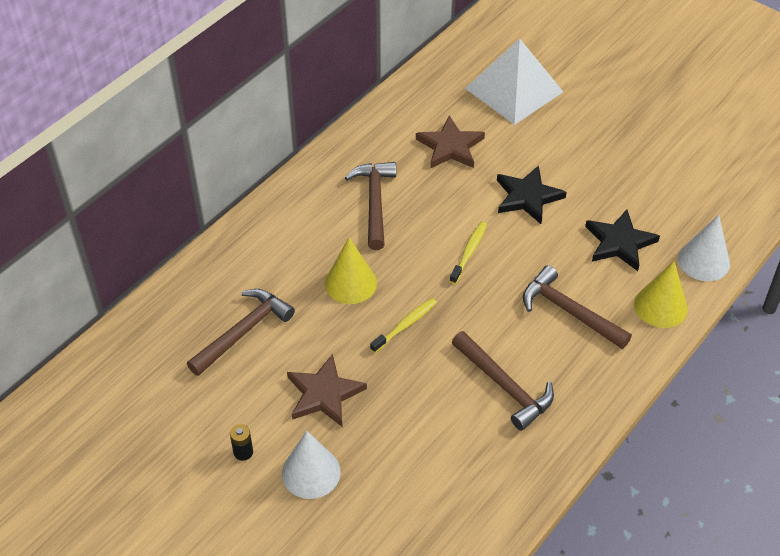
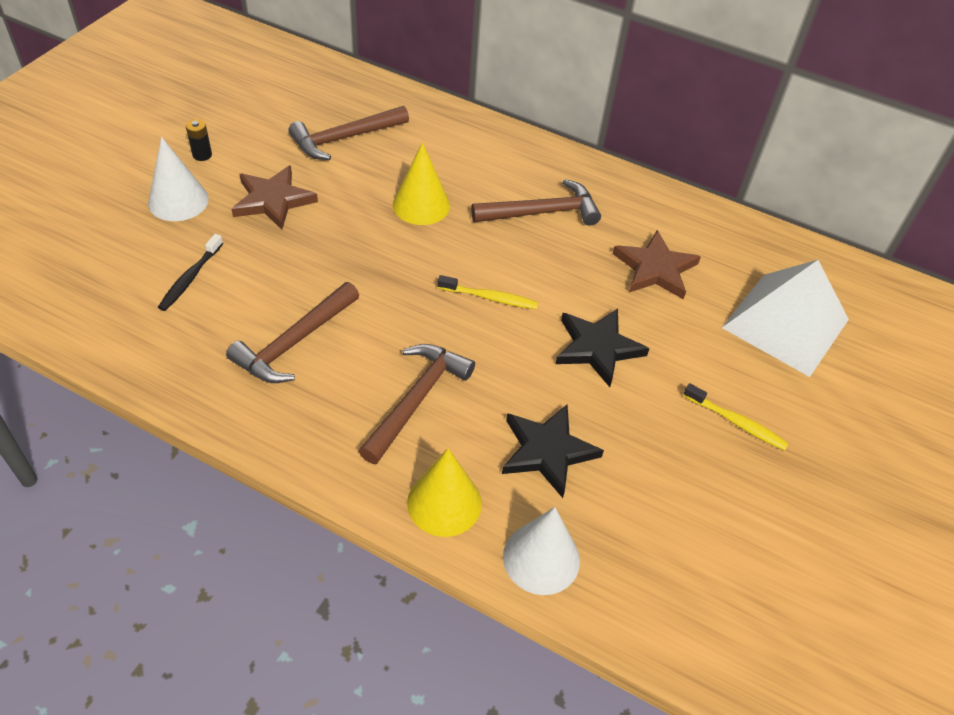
camera: 75 degrees right, 0 degrees up
brown hammer [187,289,295,376] -> brown hammer turned 120 degrees clockwise [288,106,409,160]
yellow toothbrush [370,298,437,353] -> yellow toothbrush moved to [683,383,789,451]
none -> black toothbrush [158,234,223,311]

